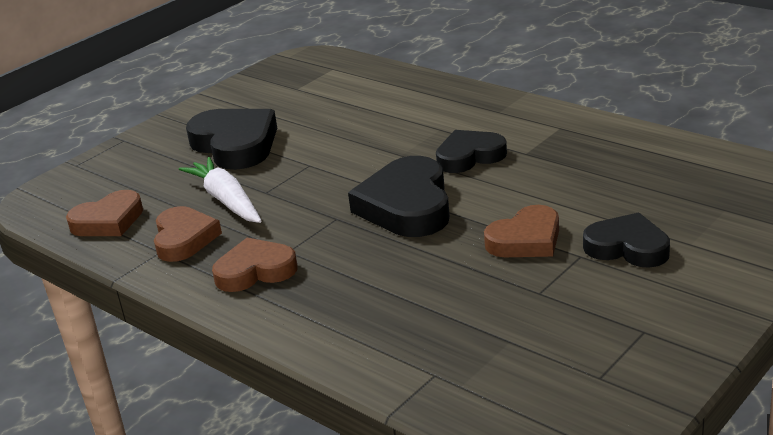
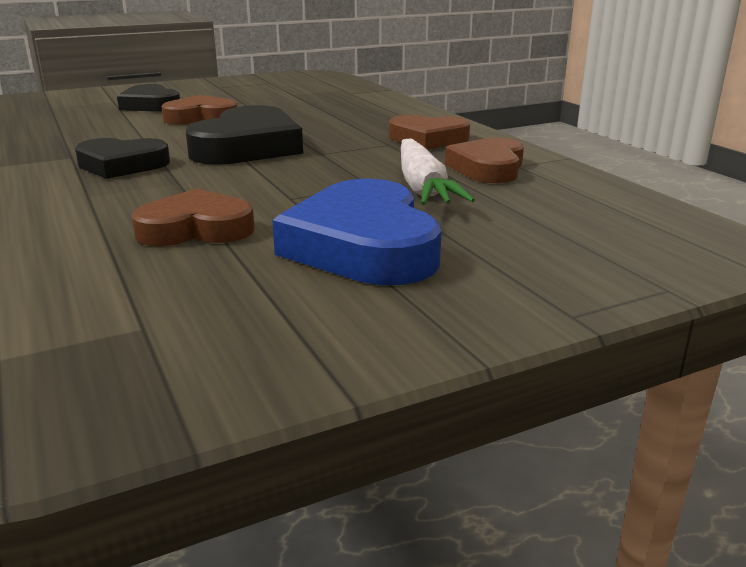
camera: 160 degrees left, 5 degrees down
brown heart [66,190,143,236] -> brown heart moved to [132,188,255,246]
black heart [186,109,277,170] -> blue heart [273,179,442,285]

